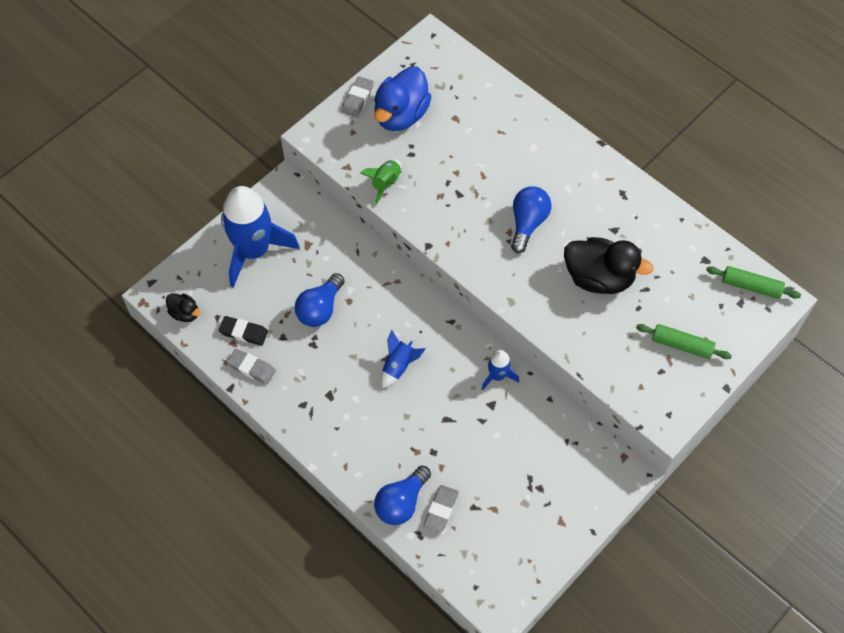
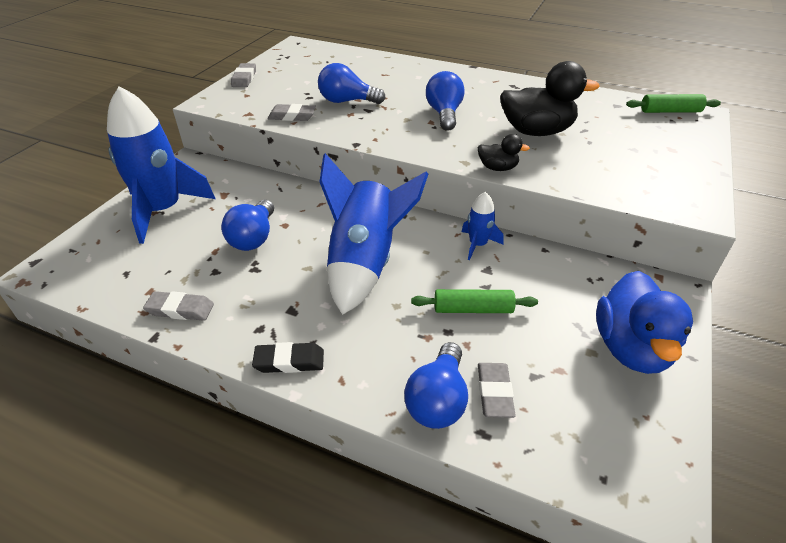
camera: 20 degrees left, 20 degrees down
black duck [166,294,200,322] -> black duck moved to [477,134,530,171]
black eraser [219,316,268,346] -> black eraser moved to [252,342,324,373]
green rocket [360,159,401,205] -> grey eraser [268,104,316,121]
blue duck [374,66,432,131] -> blue duck moved to [596,271,693,374]
blue rocket [381,330,425,388] -> blue rocket [320,153,428,315], size x2.17
green rolling pin [636,324,732,359] -> green rolling pin moved to [411,289,538,313]
none -> blue light bulb [318,63,386,104]

